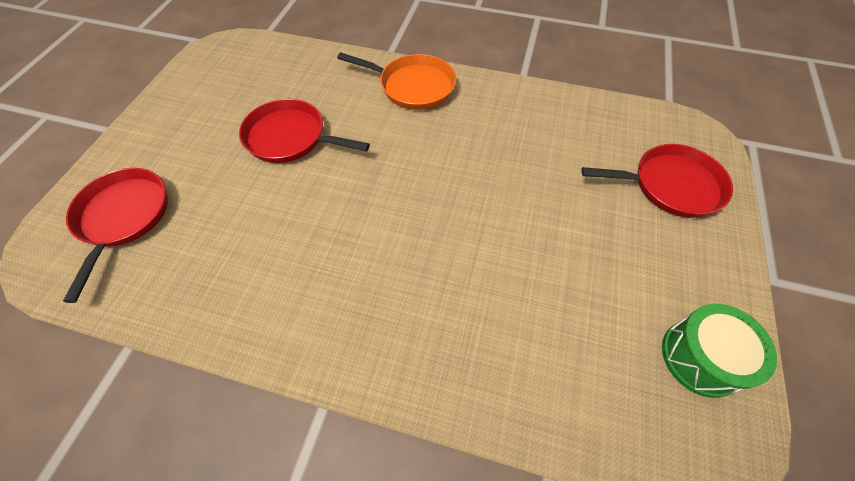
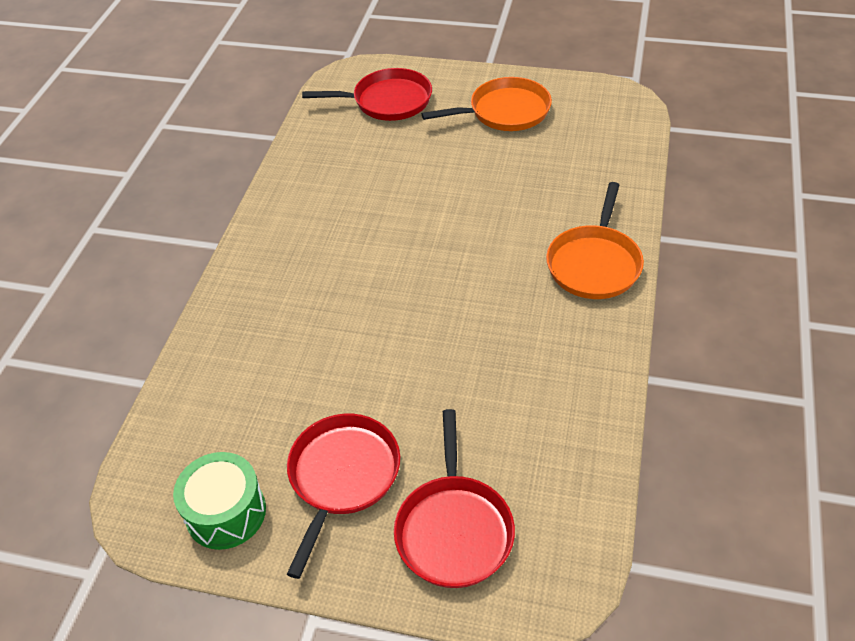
camera: 90 degrees right, 10 degrees down
red pan [239,99,370,163] -> red pan moved to [287,414,400,579]
none -> orange pan [421,77,552,131]

